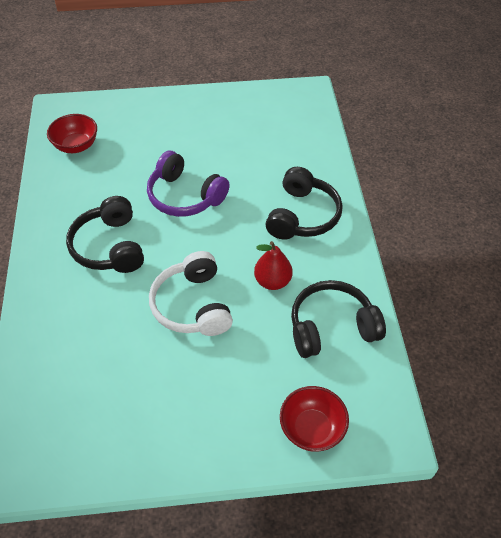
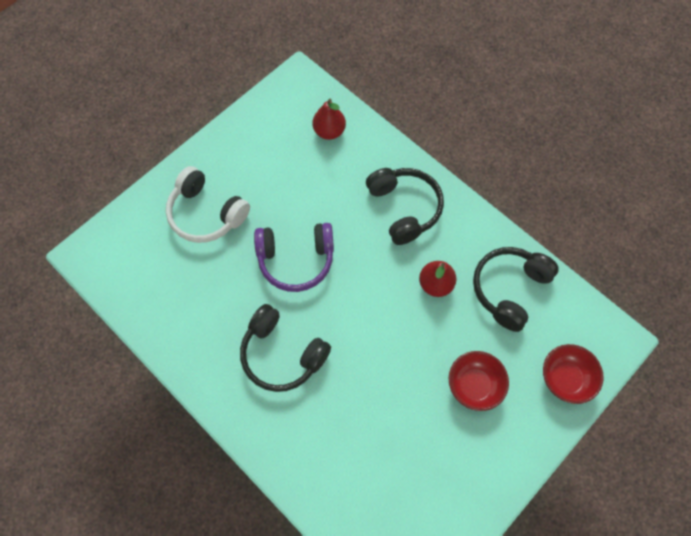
camera: 40 degrees left, 15 degrees up
red bowl [47,114,97,153] -> red bowl moved to [449,351,509,411]
white headphones [149,251,233,336] -> white headphones moved to [166,166,250,243]
none -> red pear [313,99,346,140]

